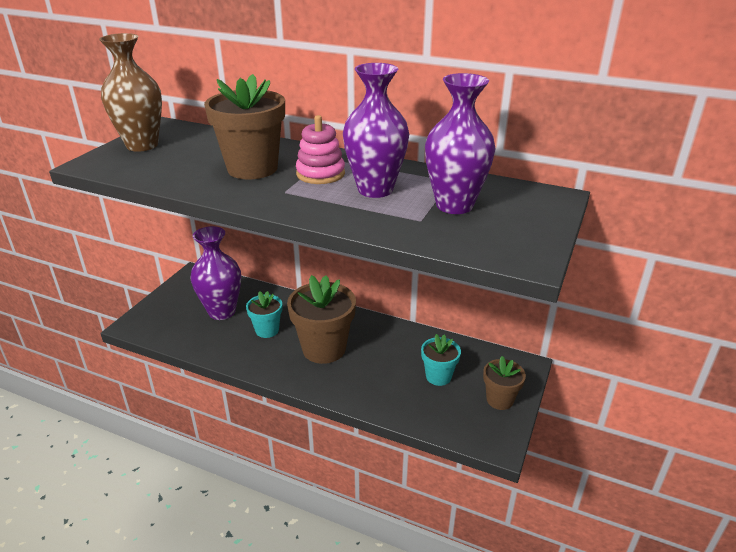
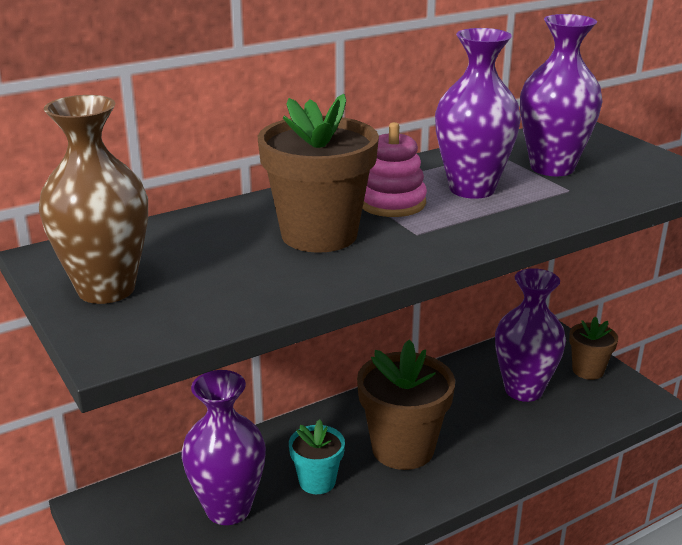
camera: 55 degrees left, 5 degrees down
turquoise flower pot [421,334,461,386] -> purple vase [495,268,566,402]

